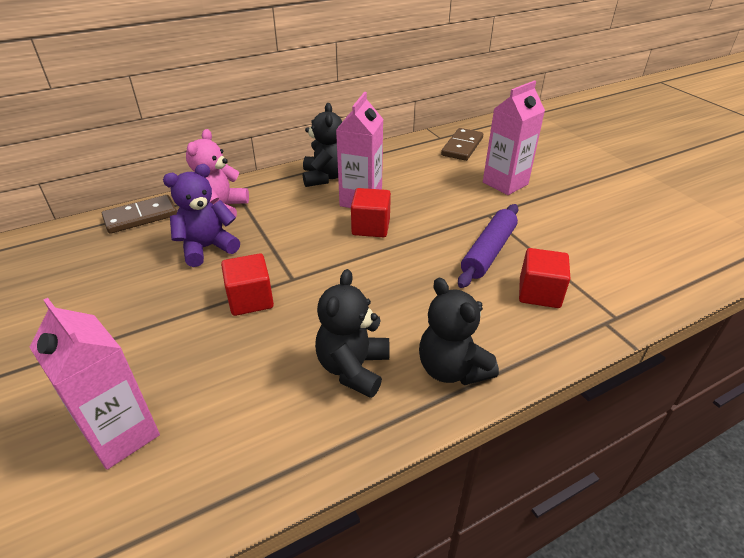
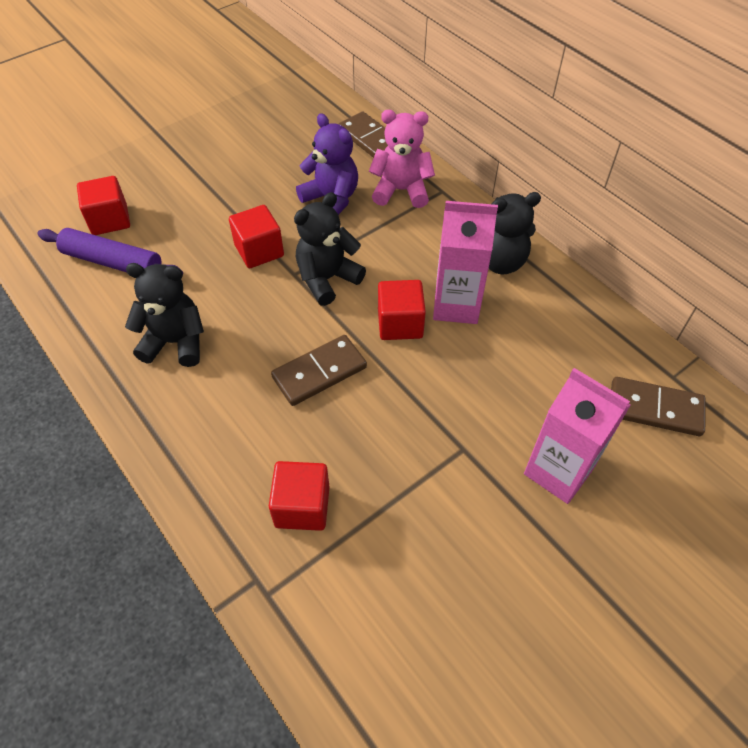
camera: 80 degrees right, 15 degrees up
pink carton [29,298,160,470] -> red cube [77,176,130,235]
black teddy bear [419,278,499,385] -> black teddy bear moved to [294,192,366,306]
purple rolling pin [458,204,519,288] -> purple rolling pin moved to [37,228,183,274]
none -> brown domino [271,335,367,406]

